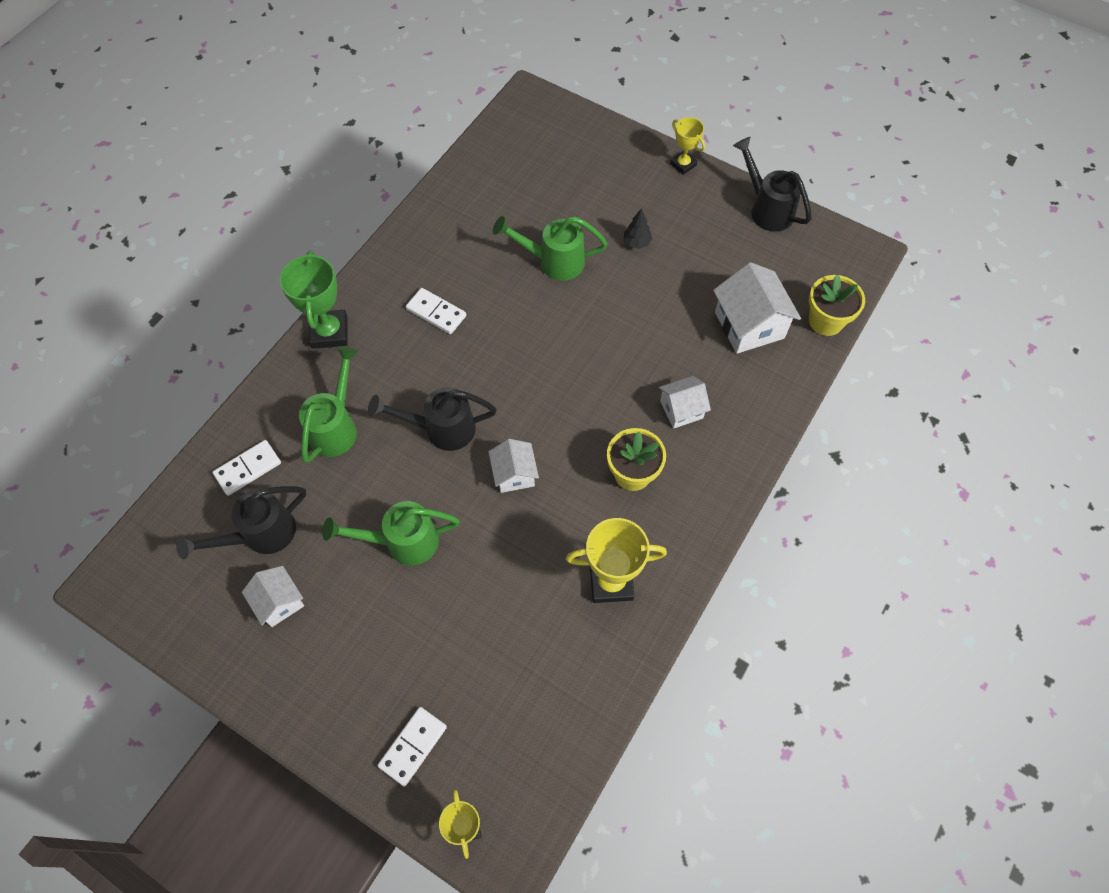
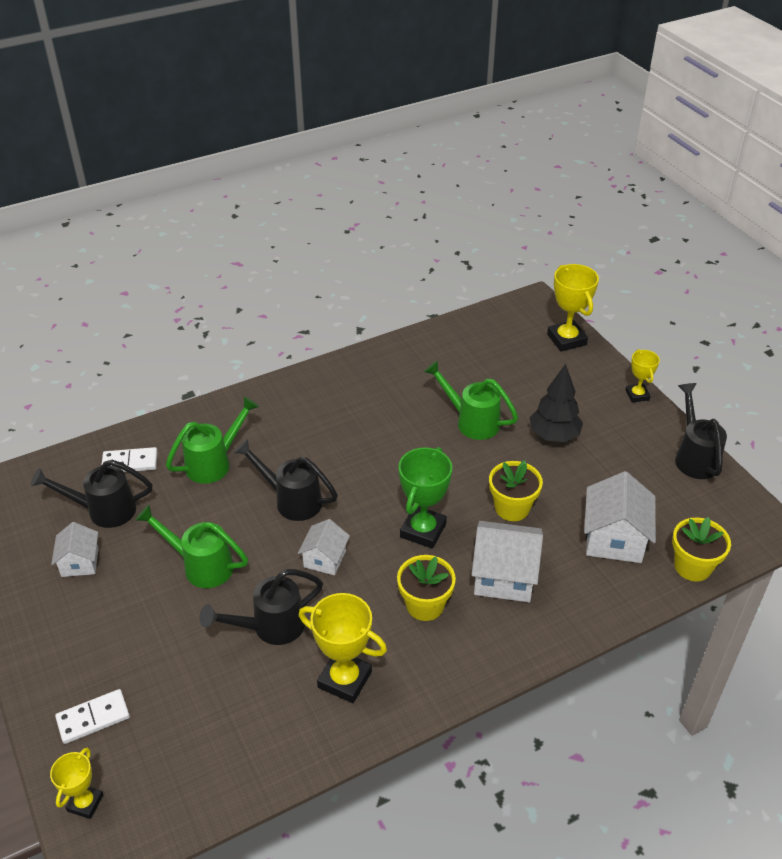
camera: 30 degrees right, 20 degrees down
green trophy [279,251,348,349] -> green trophy moved to [398,447,452,549]
white domino [406,288,466,334] -> none
black tree [623,208,652,249] -> black tree [530,364,583,442], size x1.89
white house [659,376,711,429] -> white house [472,521,543,602], size x1.66
none -> black watering can [199,569,323,645]
none -> yellow flower pot [489,460,543,521]
none -> yellow trophy [547,264,599,352]

